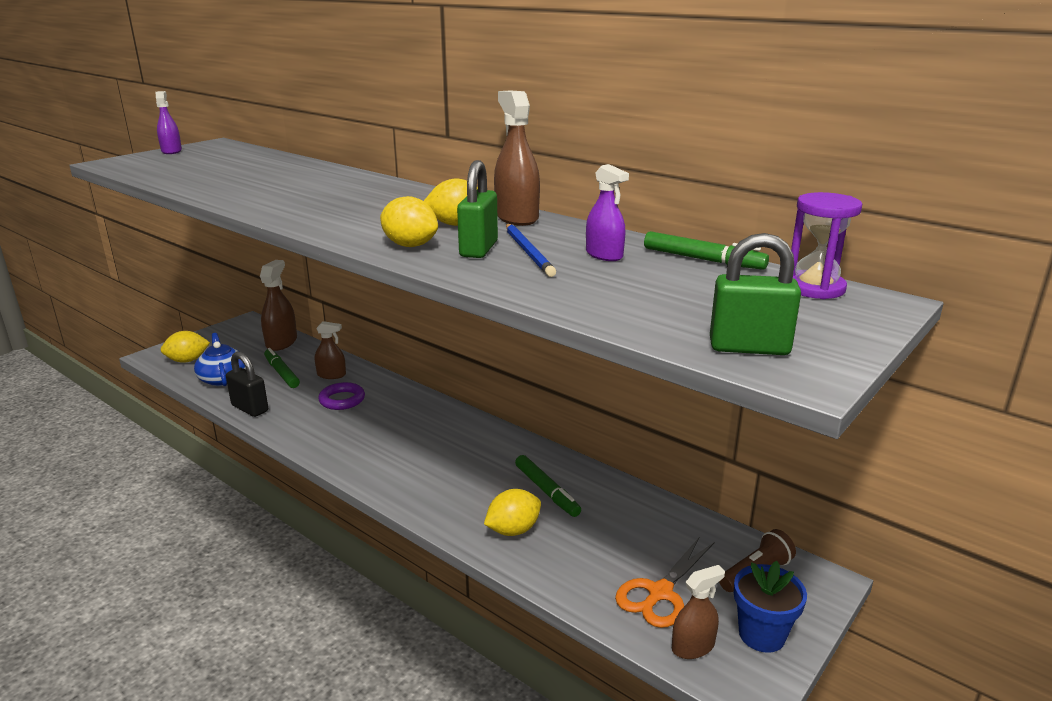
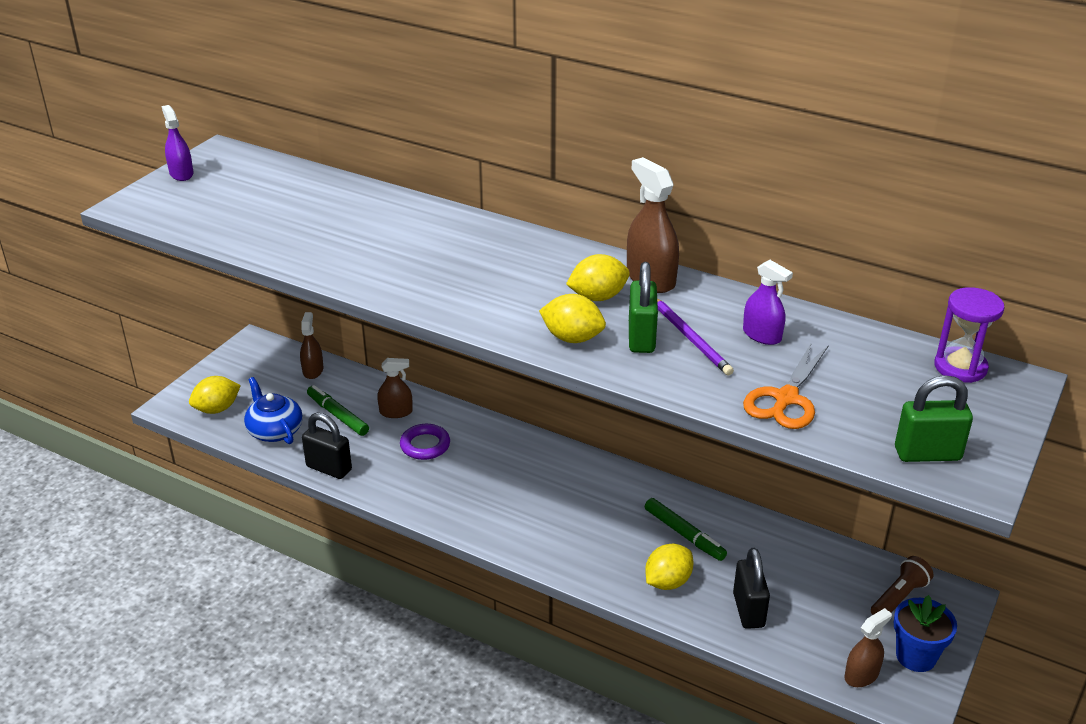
camera: 10 degrees left, 10 degrees up
brown spray bottle [260,260,297,351] -> brown spray bottle [300,312,323,379], size x0.64
blue pencil [506,224,556,277] -> purple pencil [657,299,734,375]
orange scissors [615,538,714,628] -> orange scissors moved to [743,342,829,429]
green marker [644,231,769,270] -> none
none -> black padlock [733,548,770,629]

